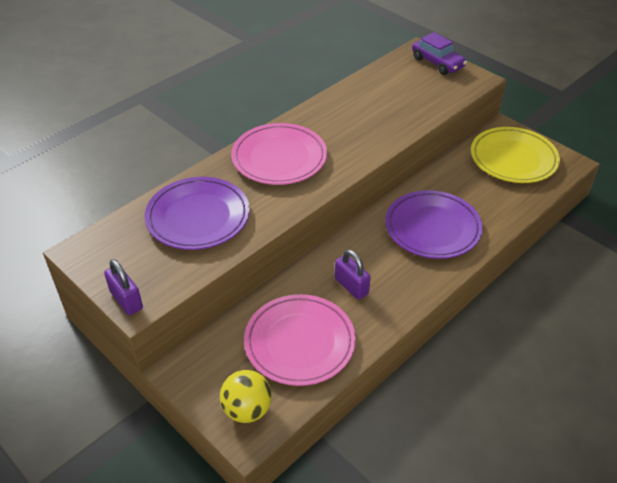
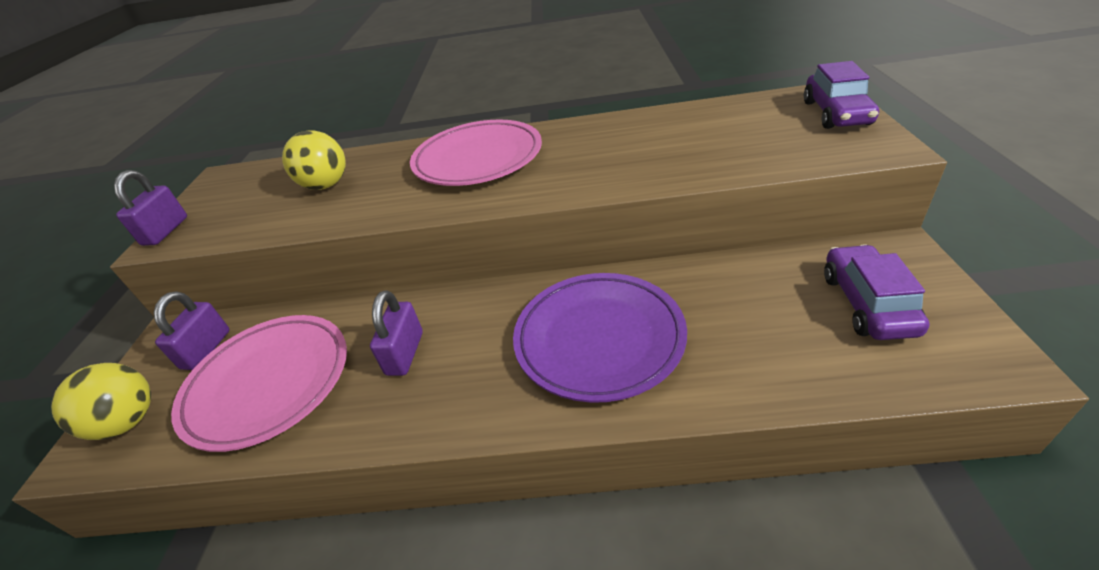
camera: 50 degrees right, 5 degrees down
purple plate [144,177,250,250] -> yellow ball [282,130,346,190]
yellow plate [471,127,560,183] -> purple car [824,244,930,340]
none -> purple padlock [154,292,230,370]

